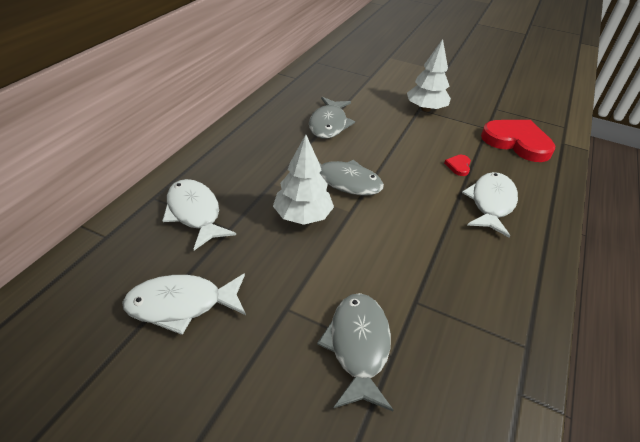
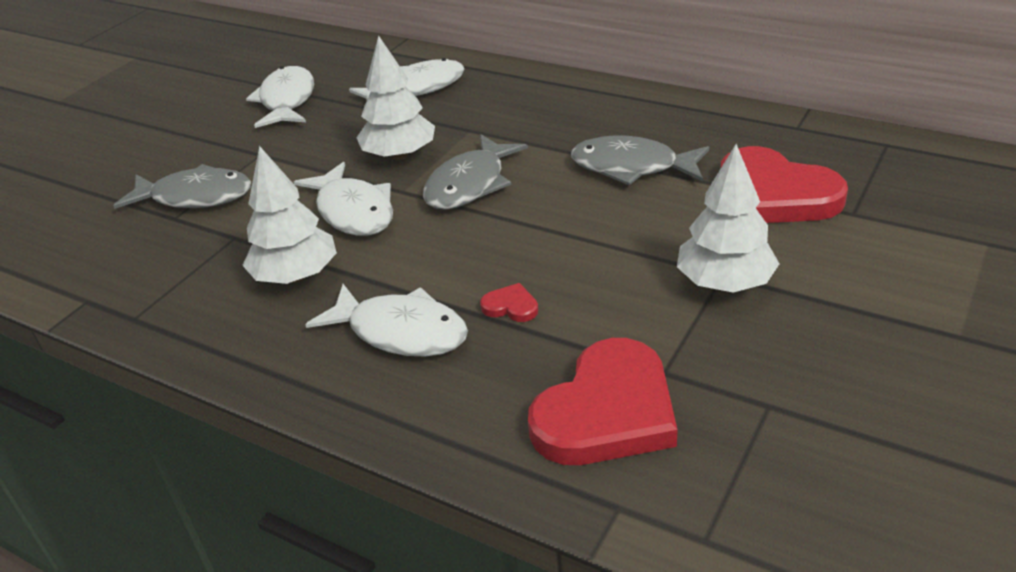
camera: 100 degrees right, 5 degrees down
none -> white tree [242,146,337,284]
none -> white fish [294,162,393,235]
none -> red heart [720,146,848,223]

